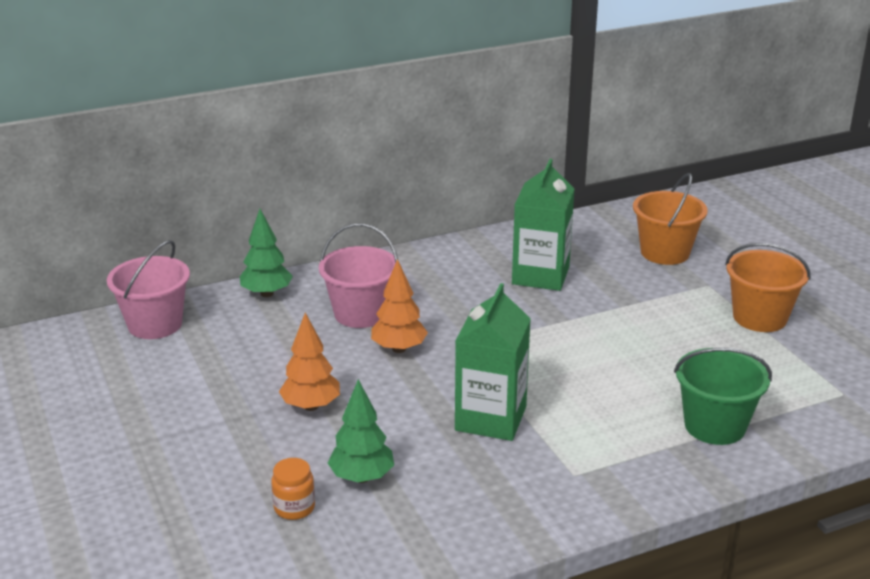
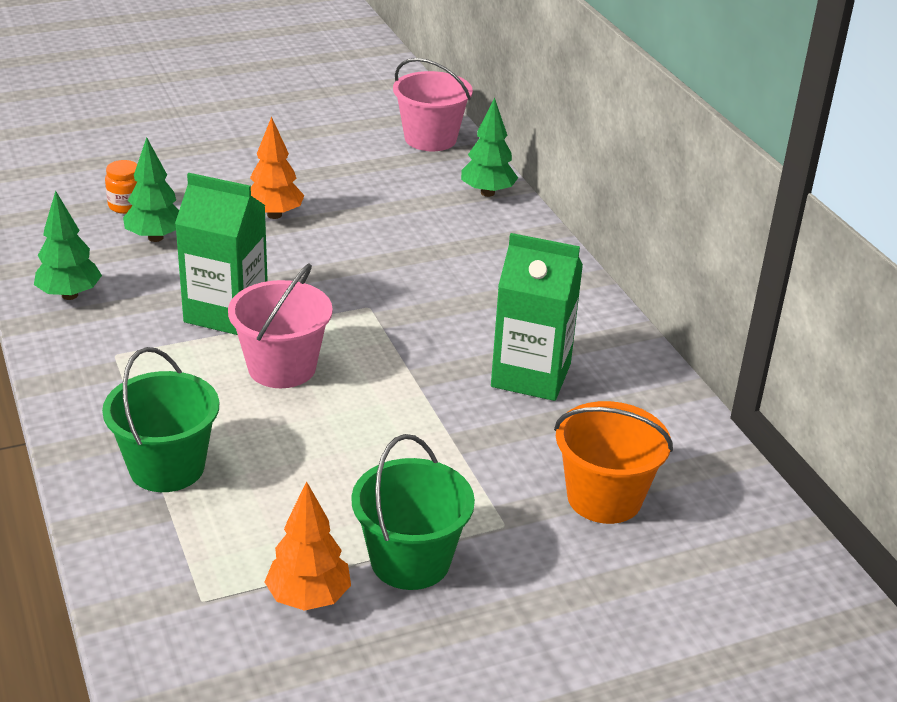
camera: 90 degrees right, 5 degrees up
pink bucket [319,223,398,328] -> pink bucket moved to [228,264,333,388]
orange tree [371,259,428,353] -> orange tree moved to [265,482,351,611]
orange bucket [725,243,811,332] -> green bucket [351,434,475,590]
none -> green tree [34,191,102,300]

